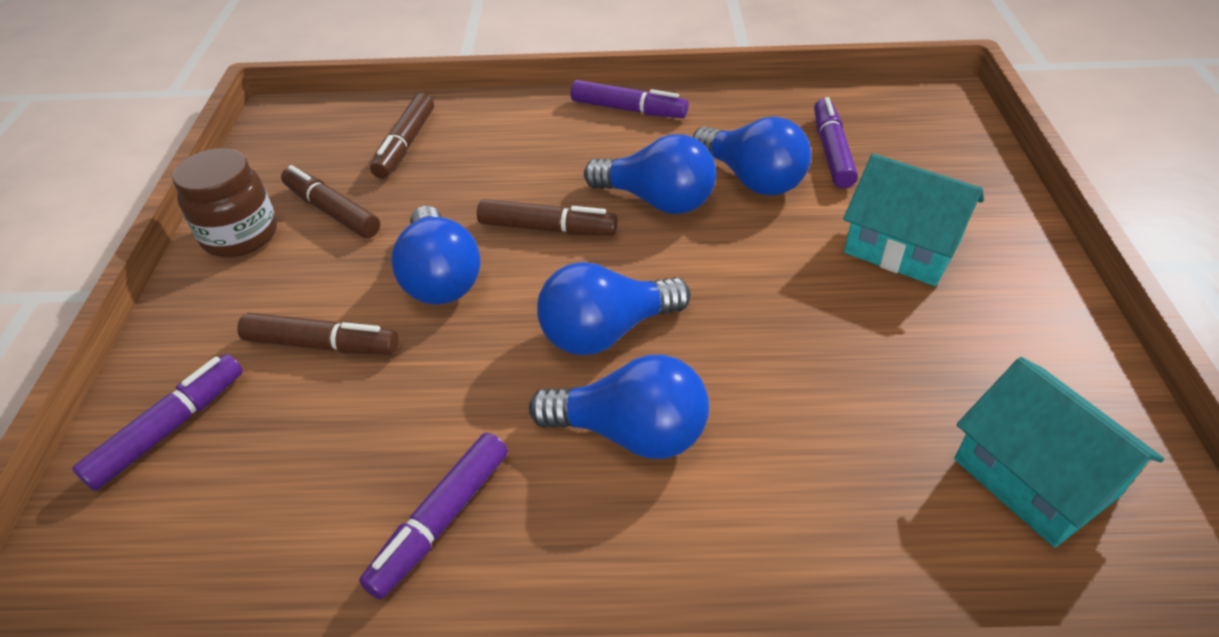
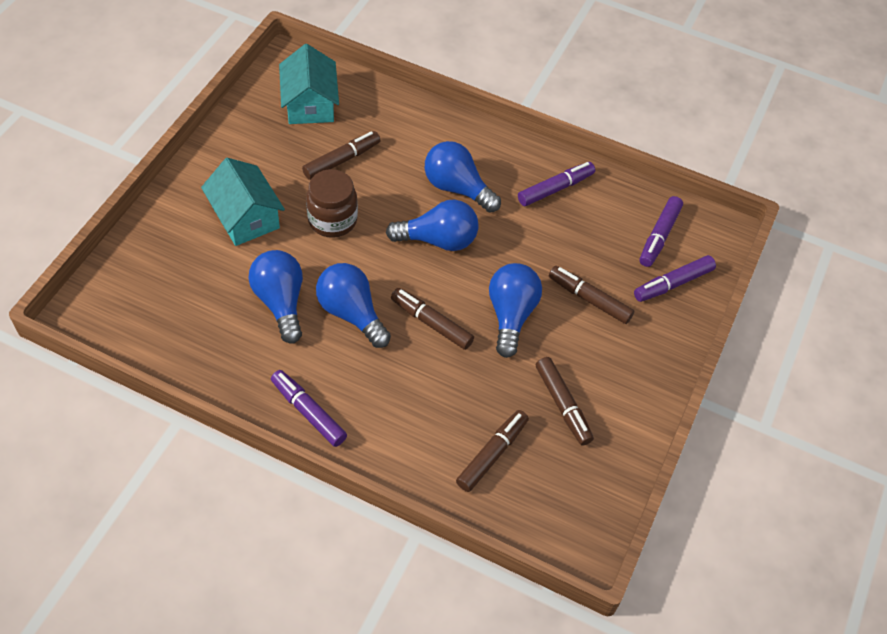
camera: 160 degrees left, 10 degrees up
brown jar [172,148,277,257] -> brown jar moved to [306,169,358,238]
purple marker [814,97,858,188] -> purple marker moved to [640,196,683,267]
none -> brown marker [302,131,381,180]

